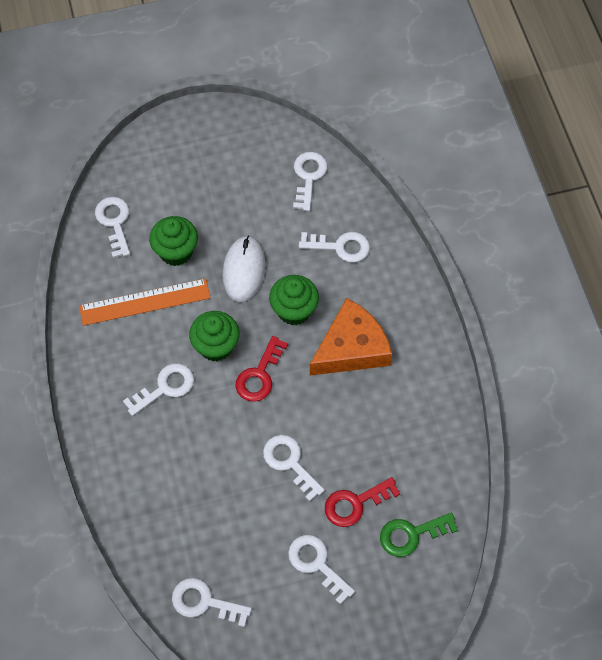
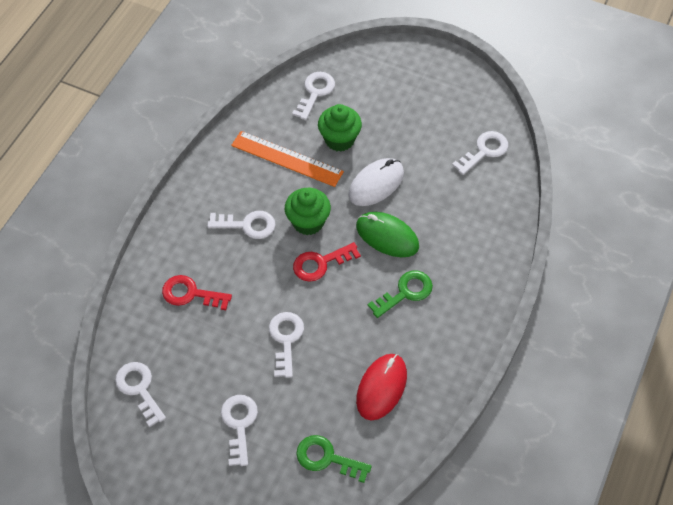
camera: 40 degrees right, 5 degrees down
green cupcake [269,275,319,325] -> green mouse [356,212,419,257]
white key [299,232,370,262] -> none
orange cheese [310,298,392,376] -> green key [368,271,433,318]
red key [325,477,400,527] -> red key moved to [162,275,232,310]
none -> red mouse [356,354,407,420]

